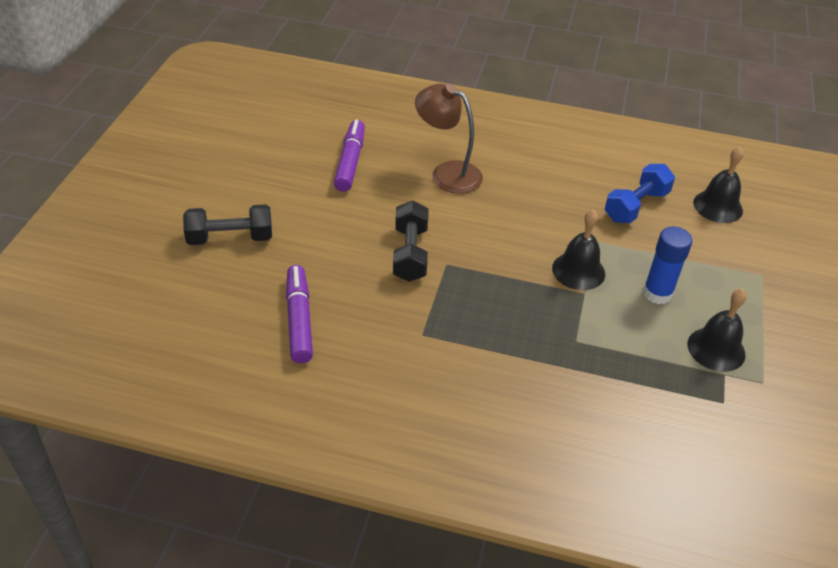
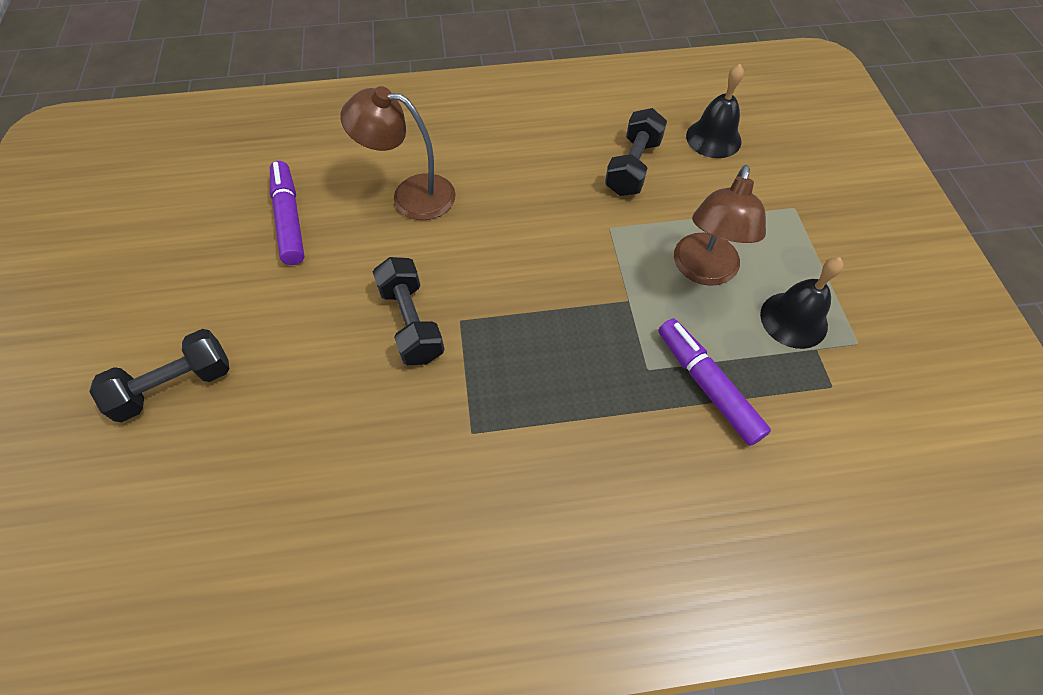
camera: 20 degrees left, 15 degrees up
purple marker [286,265,313,363] -> purple marker moved to [658,318,771,446]
black bell [552,210,605,290] -> none
blue dumbbell [605,164,675,223] -> black dumbbell [605,108,667,196]
blue glue stick [643,226,693,304] -> brown lamp [674,165,766,286]

